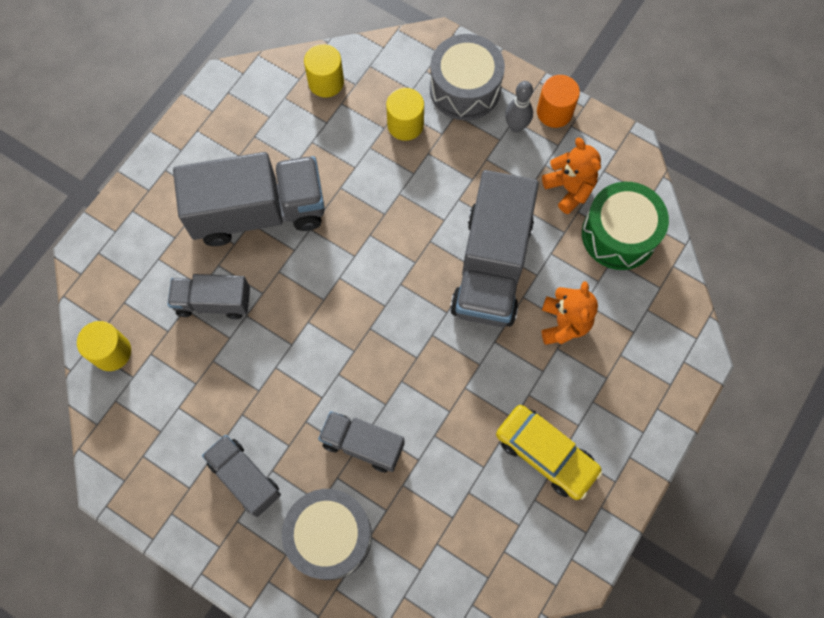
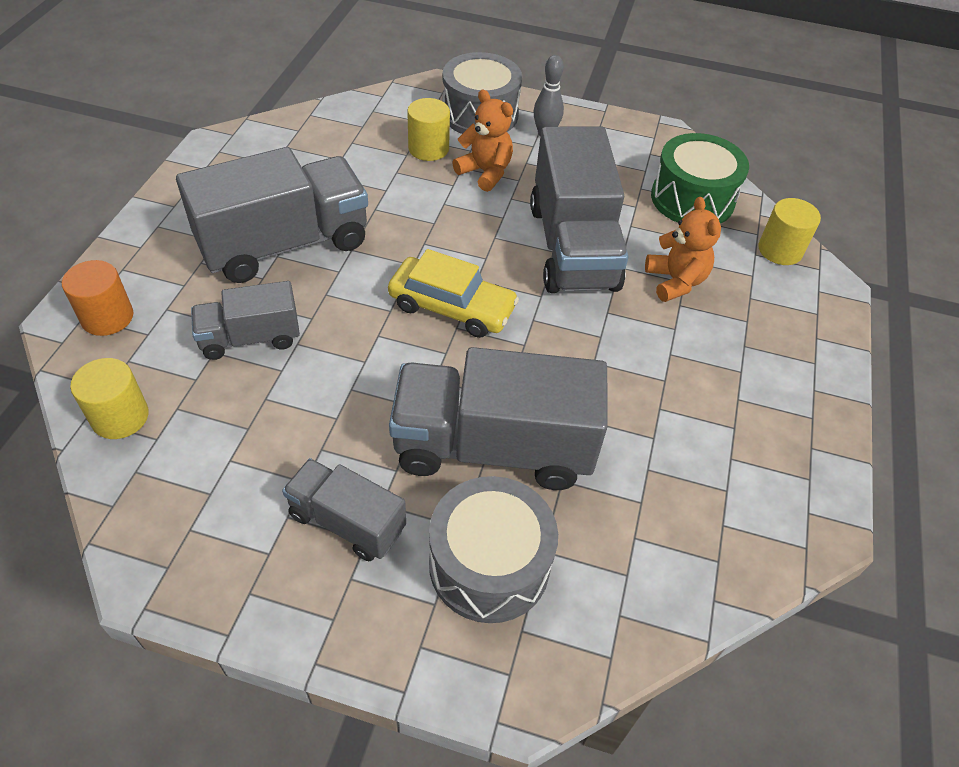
camera: 20 degrees left, 20 degrees down
yellow cylinder [304,44,344,98] -> yellow cylinder moved to [759,198,821,265]
grey truck [318,411,405,472] -> grey truck [389,347,608,490], size x1.82
yellow car [496,405,603,500] -> yellow car moved to [388,249,519,338]
orange cylinder [537,75,580,128] -> orange cylinder moved to [62,260,133,336]
orange teddy bear [542,137,601,214] -> orange teddy bear moved to [452,90,513,192]

